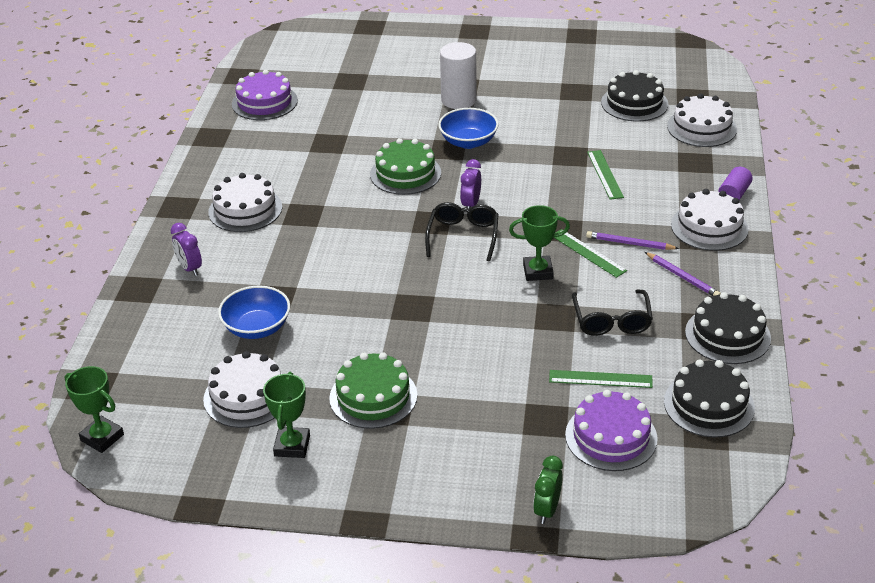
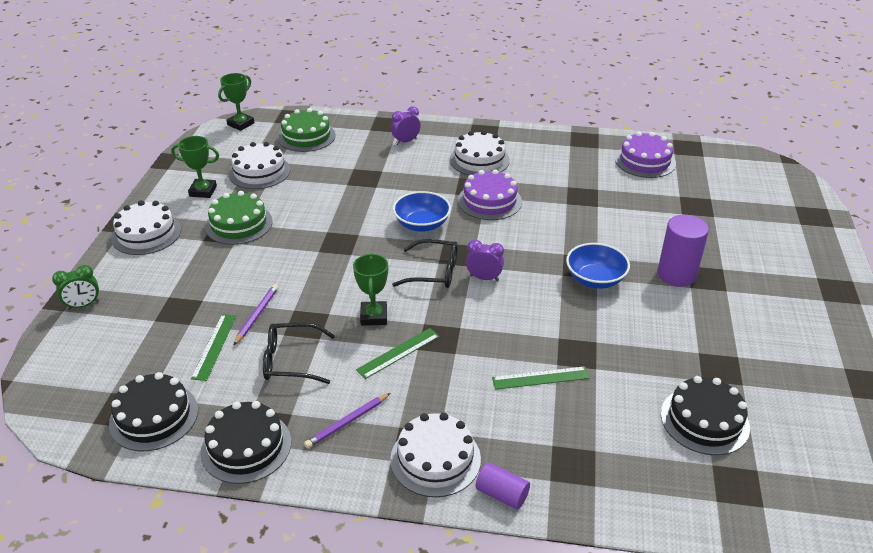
camera: 90 degrees right, 0 degrees up
blue bowl [218,285,290,339] -> blue bowl moved to [393,191,451,232]
green cake [370,138,441,195] -> green cake moved to [278,108,336,152]
white cylinder [440,42,477,109] -> purple cylinder [657,215,709,287]
green clock [533,456,563,524] -> green clock turned 135 degrees clockwise [52,265,99,310]
purple cake [565,390,658,471] -> purple cake moved to [458,169,522,220]
purple pencil [586,231,679,250] -> purple pencil moved to [233,284,278,346]
white cake [667,93,737,147] -> white cake moved to [111,200,181,255]

